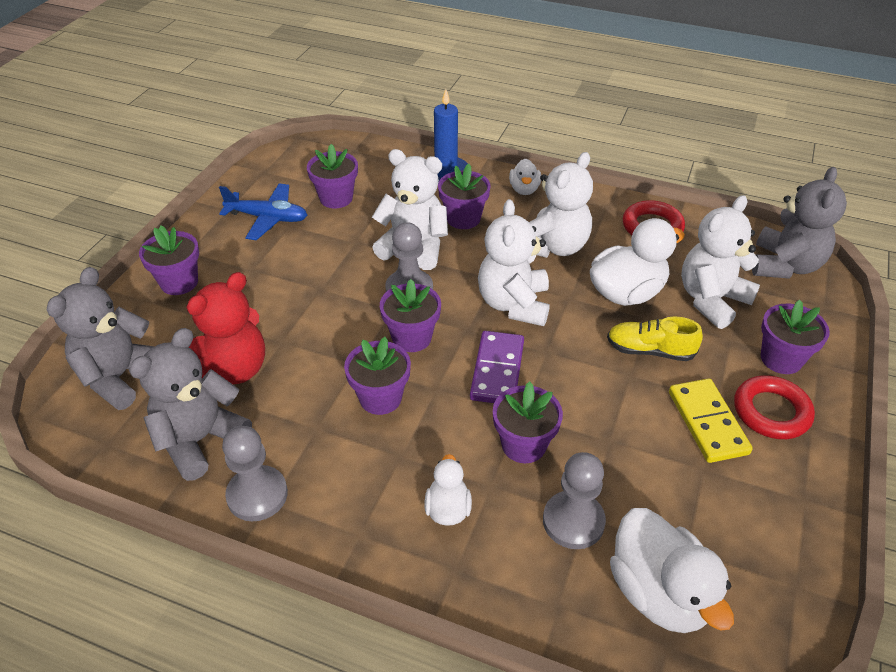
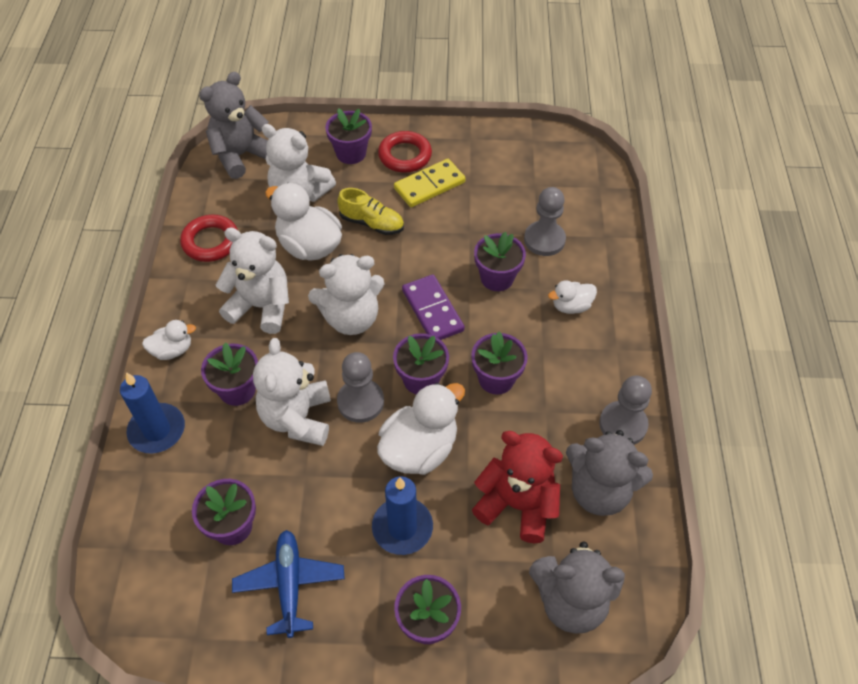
camera: 110 degrees left, 10 degrees up
purple domino [470,331,524,403] -> purple domino turned 75 degrees clockwise [402,274,465,340]
yellow shoe [607,316,703,361] -> yellow shoe turned 60 degrees counterclockwise [337,188,404,235]
white duck [610,508,734,633] -> white duck moved to [377,383,465,475]
grey teddy bear [752,167,847,279] -> grey teddy bear turned 45 degrees counterclockwise [199,72,269,179]
none -> blue candle [372,476,433,555]

